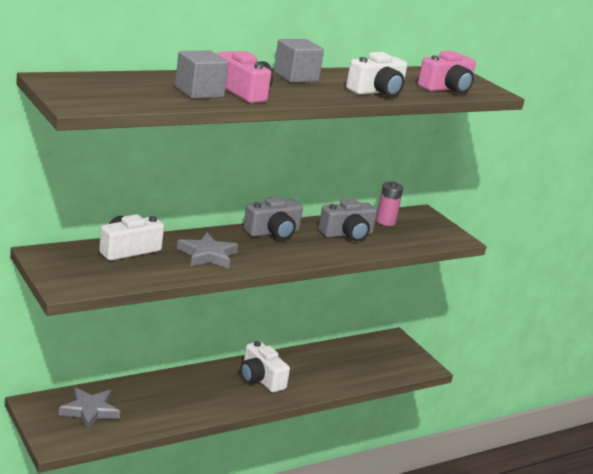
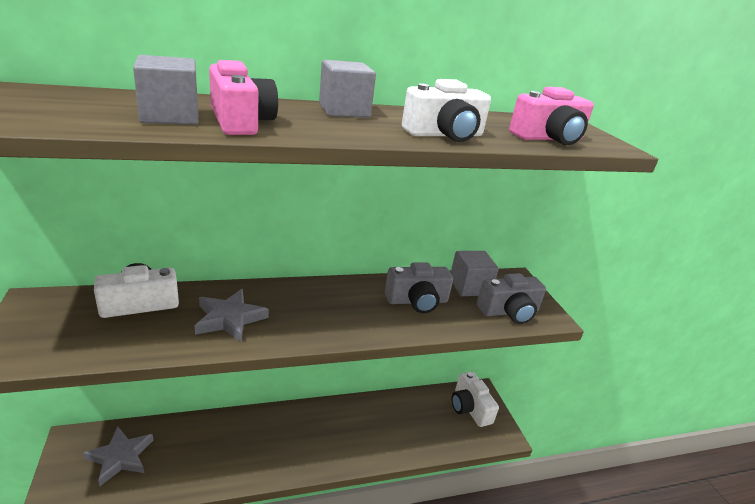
camera: 15 degrees right, 5 degrees up
white camera [240,341,290,393] -> white camera moved to [452,371,499,427]
grey camera [243,196,303,240] -> grey camera moved to [477,273,546,324]
pink battery [376,181,403,226] -> grey cube [451,251,499,296]

